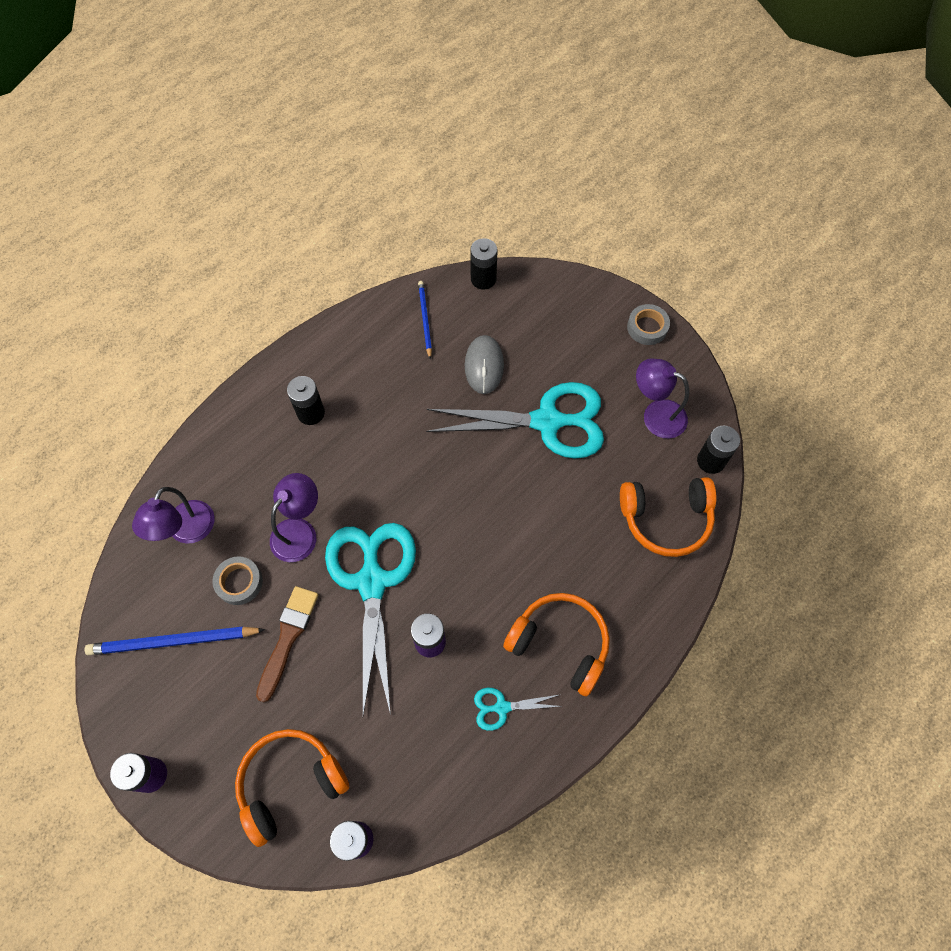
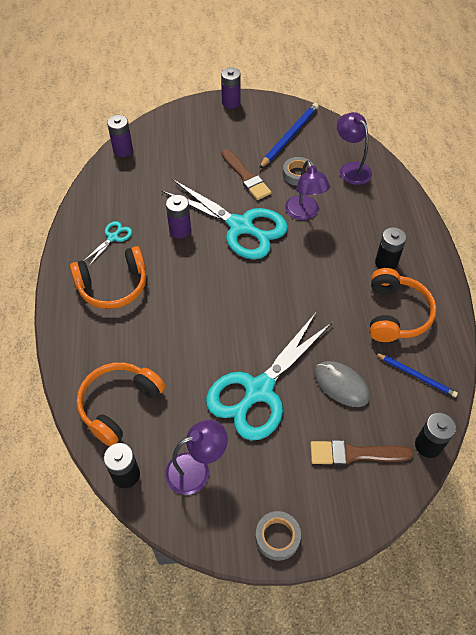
camera: 130 degrees right, 10 degrees down
orange headphones [235,729,349,847] -> orange headphones moved to [370,268,437,342]
none -> brown brush [310,440,414,465]

